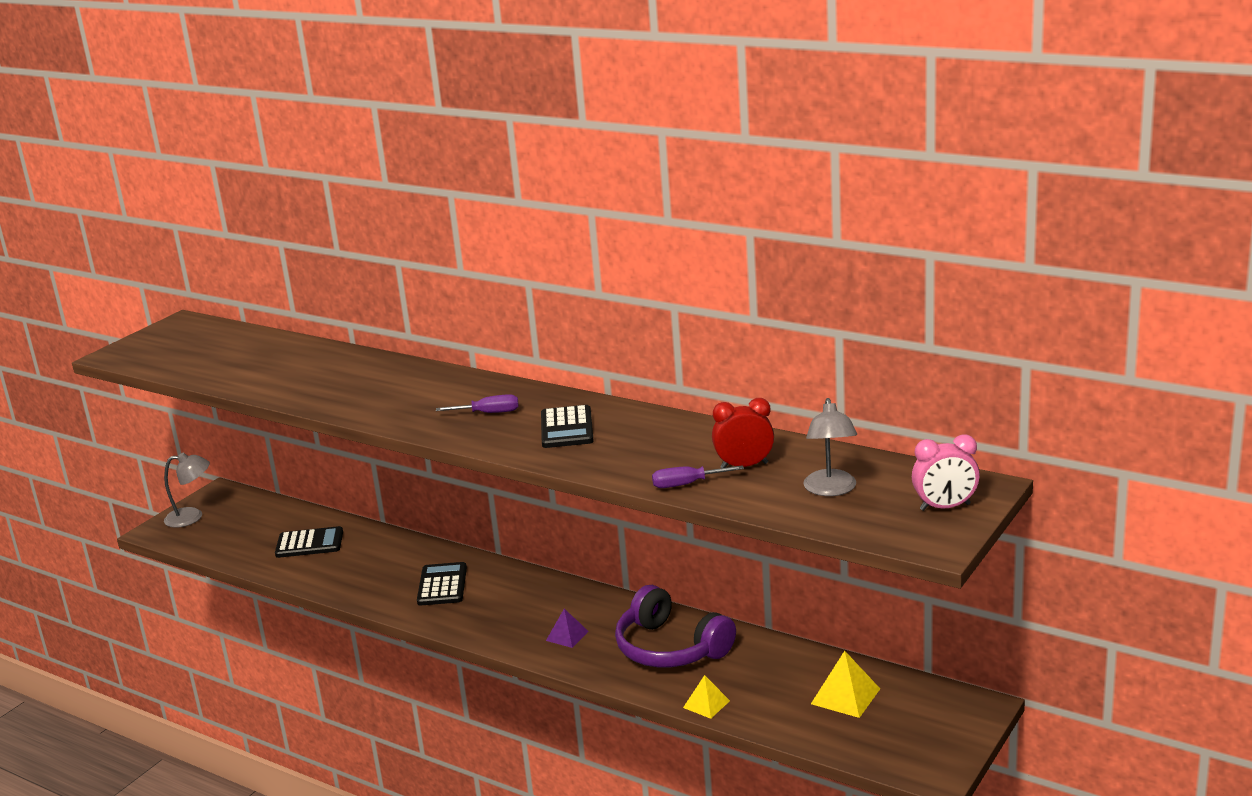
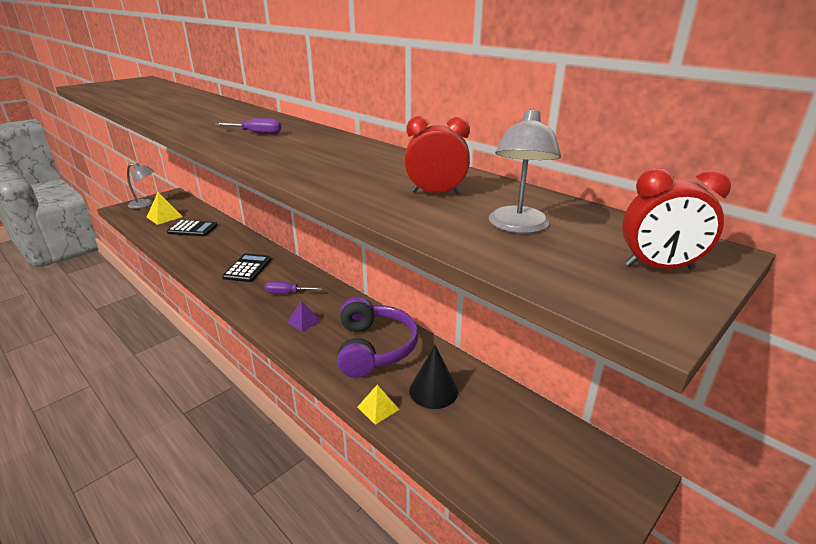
camera: 10 degrees right, 5 degrees up
black calculator [541,405,594,448] -> none
purple headphones [615,585,736,668] -> purple headphones turned 150 degrees counterclockwise [337,297,419,378]
purple screwdriver [652,465,744,488] -> purple screwdriver moved to [265,281,322,293]
yellow pyramid [811,651,880,718] -> yellow pyramid moved to [147,192,183,225]
pink clock [912,434,980,511] -> red clock [622,168,731,269]
none -> black cone [409,345,458,409]

